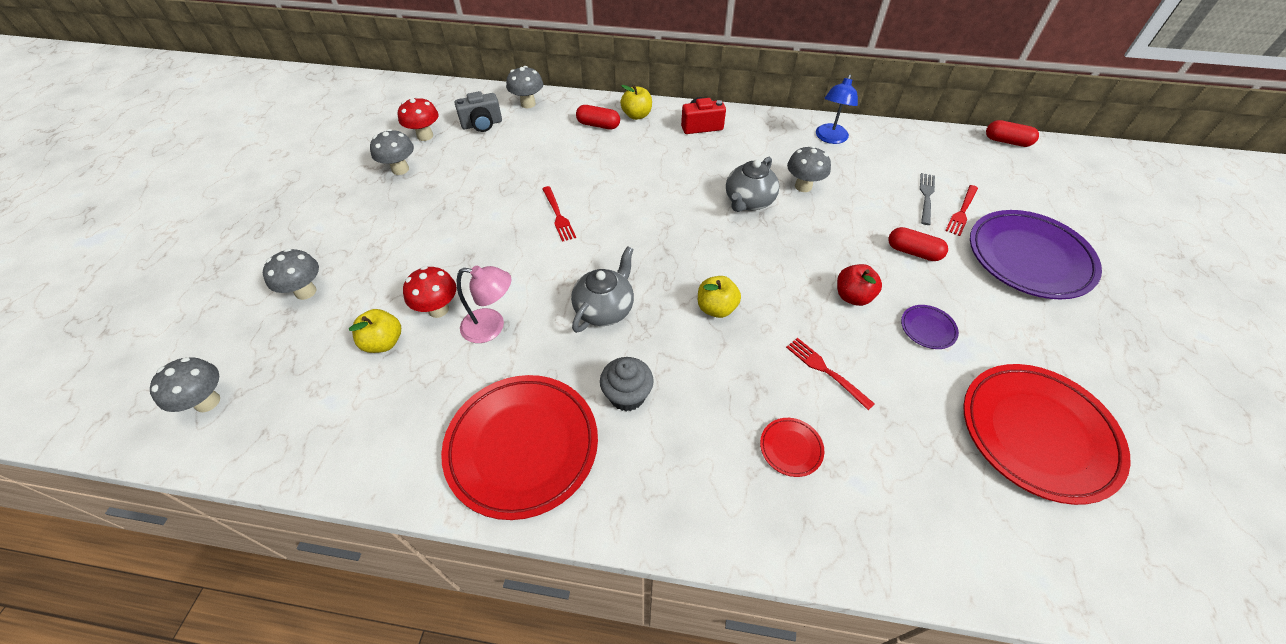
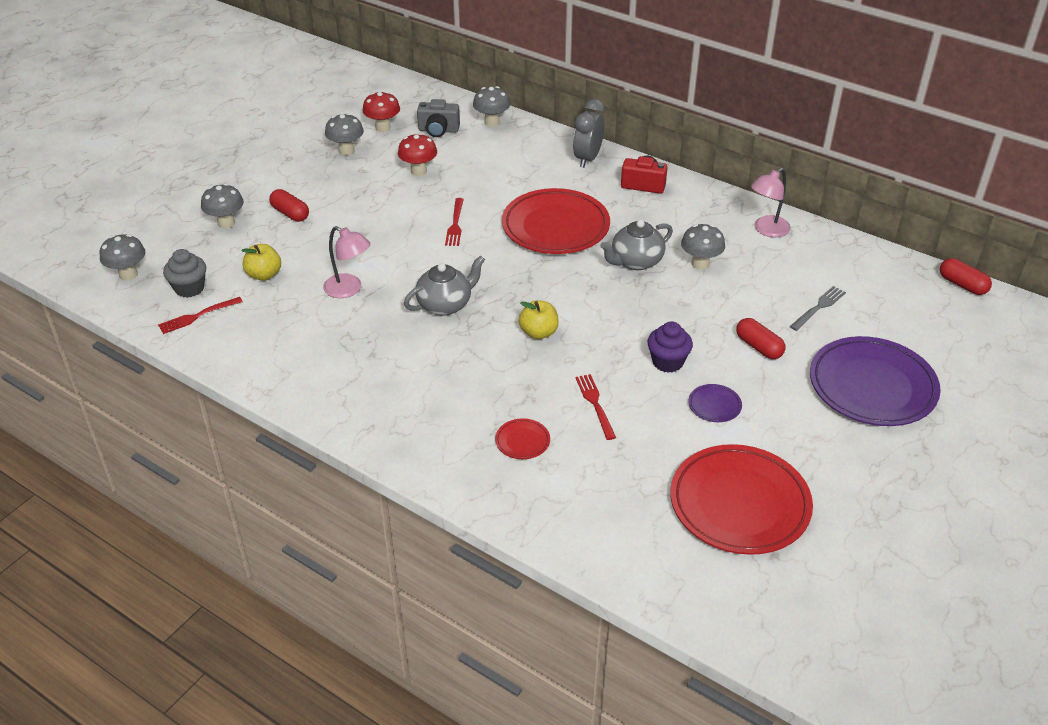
camera: 25 degrees right, 10 degrees down
red mushroom [403,266,456,318] -> red mushroom moved to [398,133,437,176]
red plate [441,375,598,520] -> red plate moved to [502,188,610,254]
red capsule [576,105,620,130] -> red capsule moved to [269,189,309,222]
grey cupcake [600,357,654,411] -> grey cupcake moved to [163,249,206,298]
yellow apple [620,85,652,120] -> grey clock [573,99,605,168]
blue lamp [816,75,858,144] -> pink lamp [751,168,791,237]
red apple [837,264,882,306] -> purple cupcake [647,321,693,373]
red fork [945,185,978,236] -> red fork moved to [158,297,243,334]

